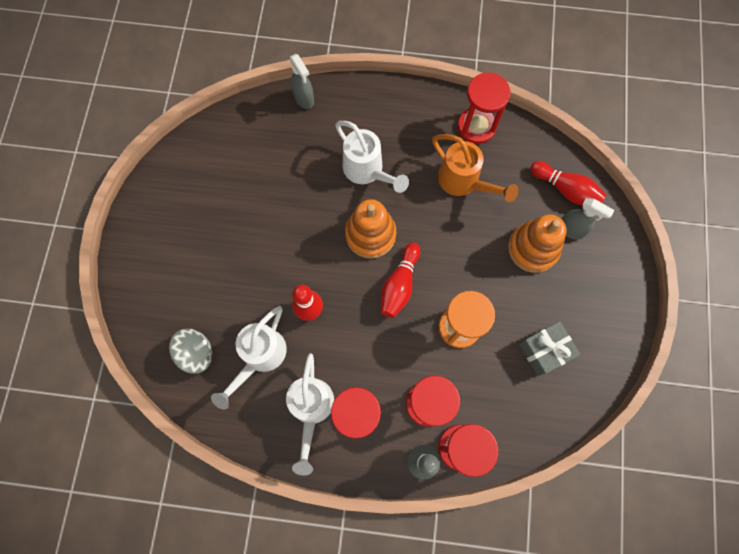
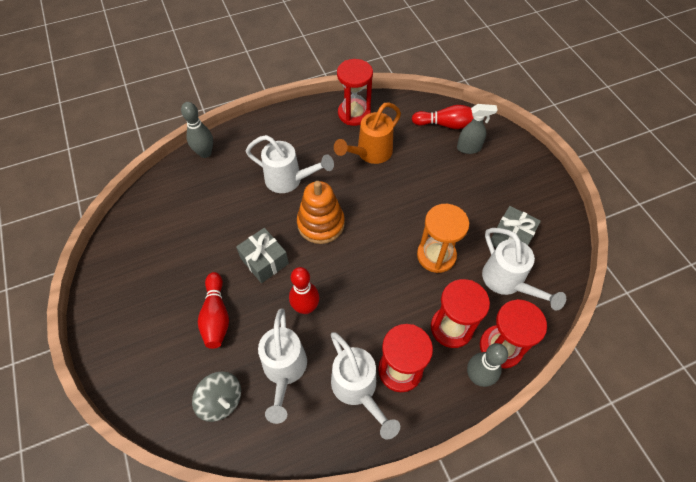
camera: 30 degrees left, 15 degrees down
grey spinning top [169,328,213,374] -> grey spinning top turned 90 degrees clockwise [192,371,241,422]
grey spray bottle [289,54,314,109] -> grey bowling pin [181,102,213,158]
red bowling pin [381,243,420,318] -> red bowling pin moved to [198,272,229,349]
orange watering can [432,134,518,202] -> orange watering can turned 120 degrees clockwise [334,102,401,164]
orange stacking toy [508,214,567,273] -> none
none -> grey gift [236,228,289,283]
none -> white watering can [482,228,566,311]

